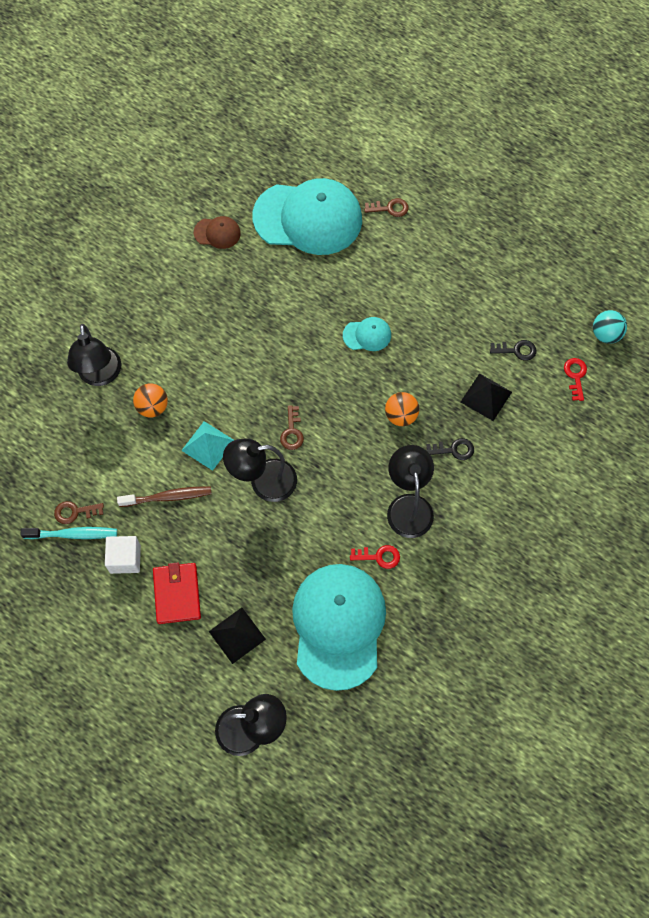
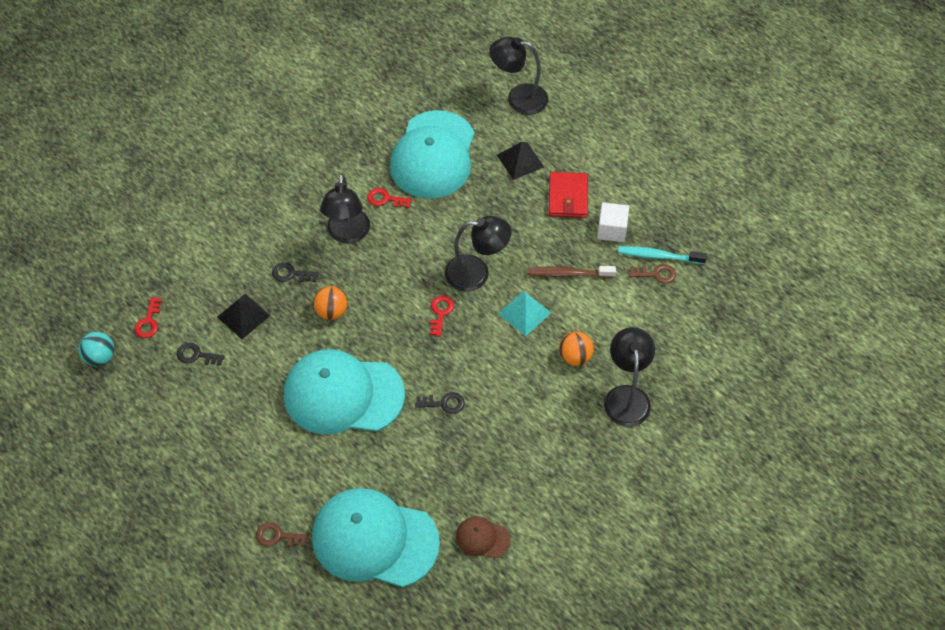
camera: 170 degrees left, 10 degrees down
brown key [280,405,304,450] -> red key [430,296,454,337]
turquoise cap [343,317,391,351] -> turquoise cap [284,349,405,434], size x2.35
none -> black key [415,392,465,414]

